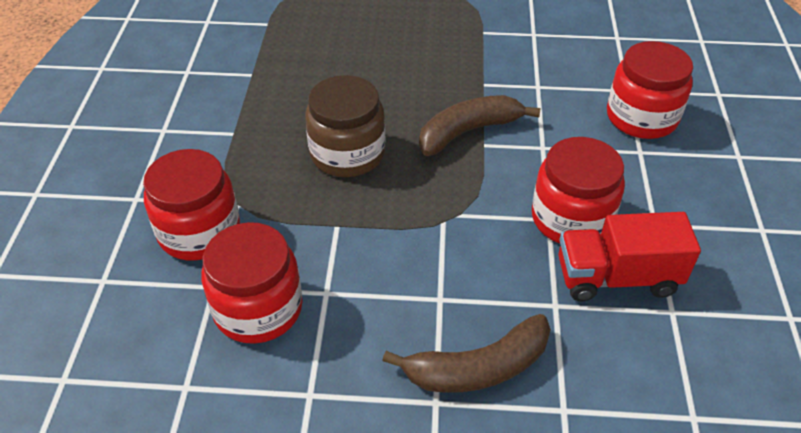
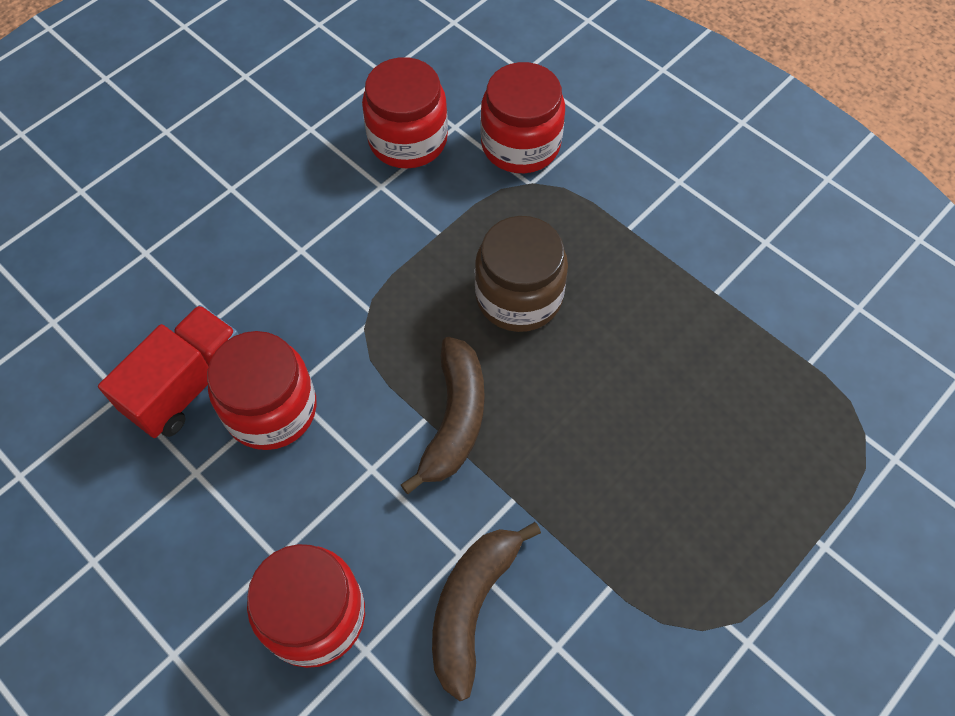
camera: 130 degrees right, 15 degrees up
brown banana [382,314,551,393] -> brown banana moved to [432,522,541,701]

